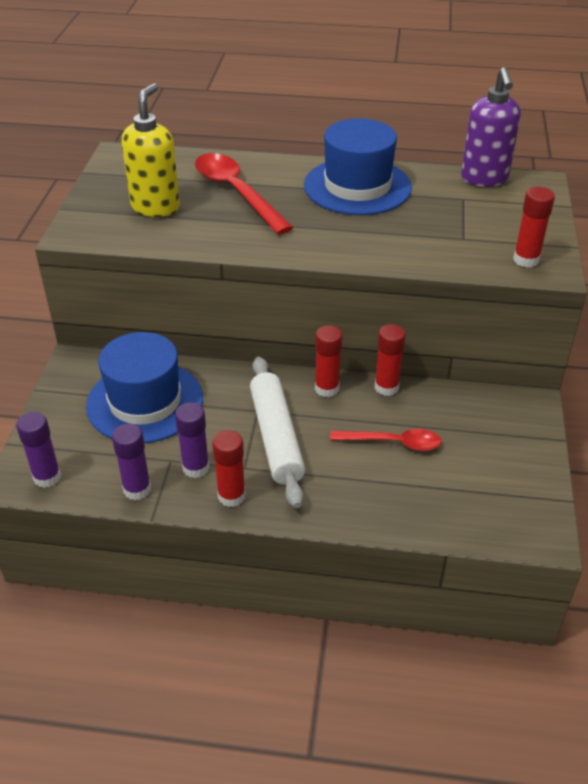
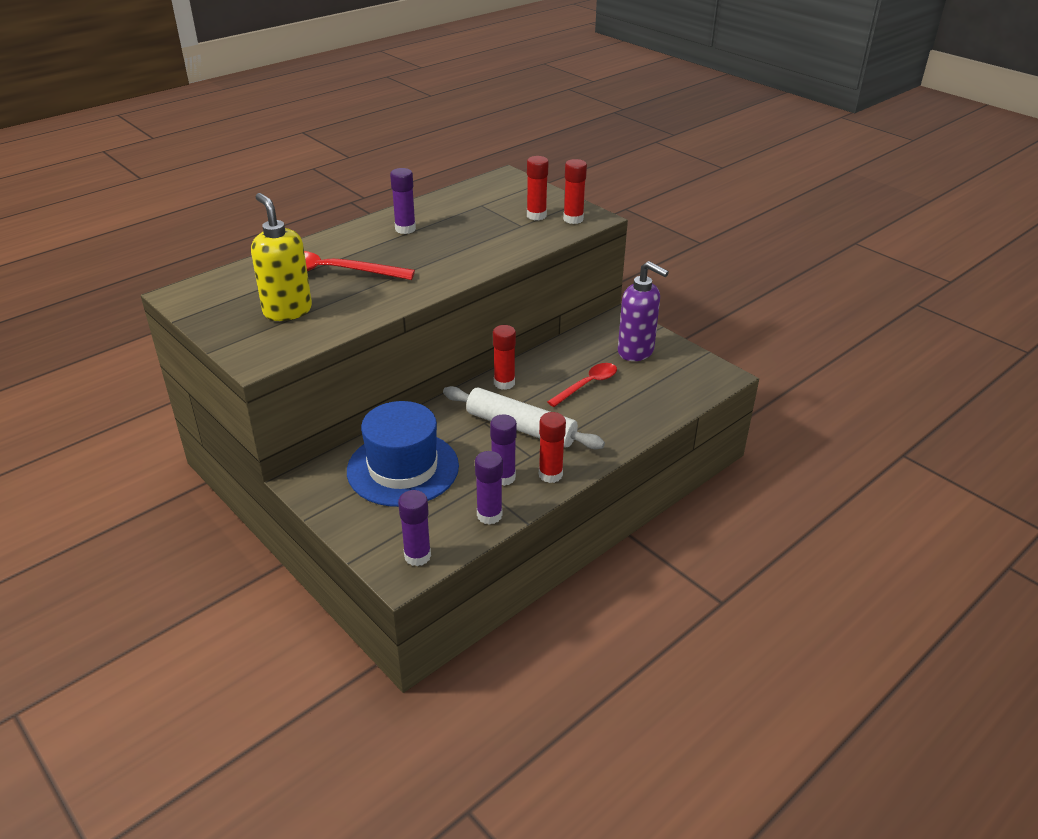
camera: 50 degrees left, 5 degrees down
blue hat [304,118,412,215] -> purple glue stick [390,168,416,234]
red glue stick [375,324,406,396] -> red glue stick moved to [527,156,549,220]
purple soap dispenser [461,67,521,187] -> purple soap dispenser moved to [618,261,669,361]

